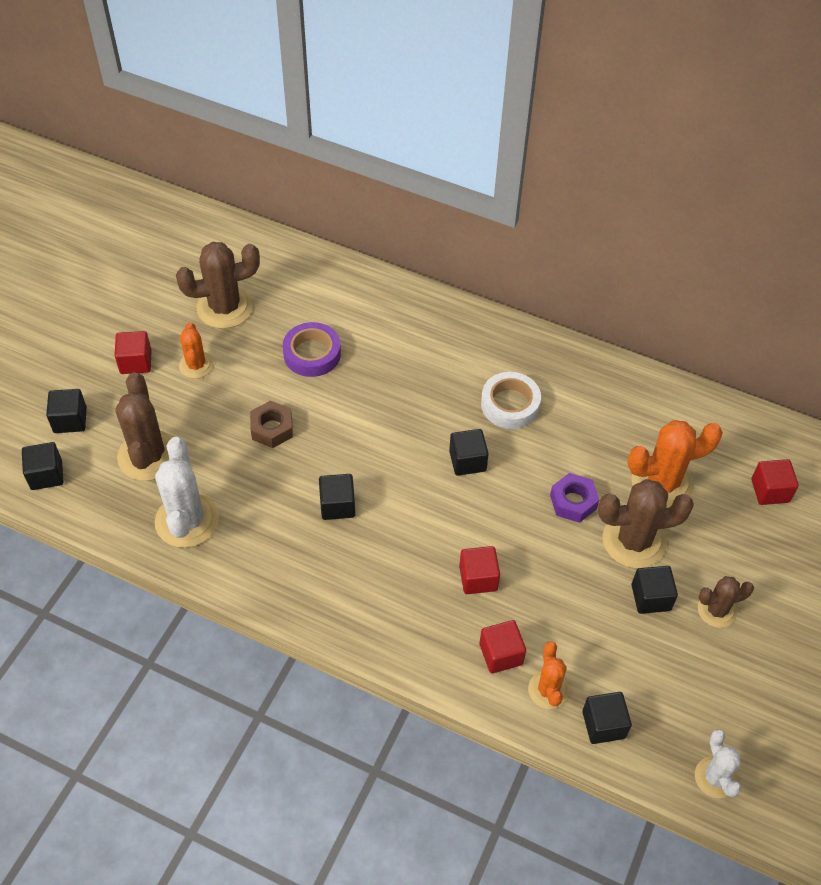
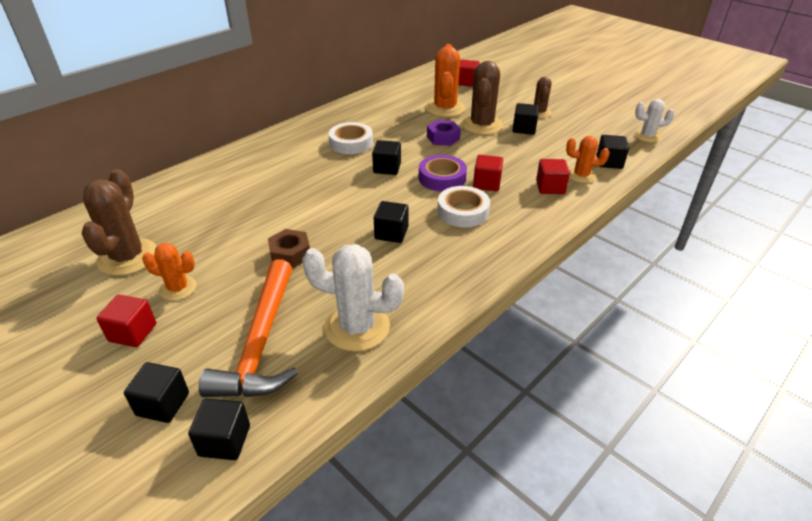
camera: 70 degrees left, 15 degrees down
brown cactus [116,372,173,481] -> orange hammer [199,259,298,397]
purple tape [283,322,341,377] -> purple tape moved to [419,155,467,192]
none -> white tape [437,186,490,227]

